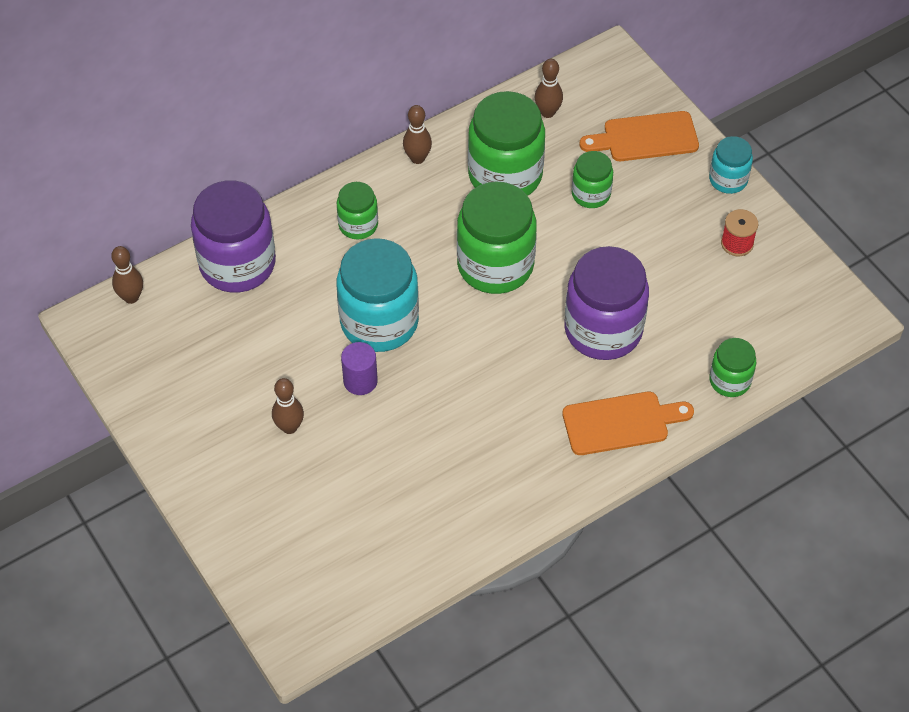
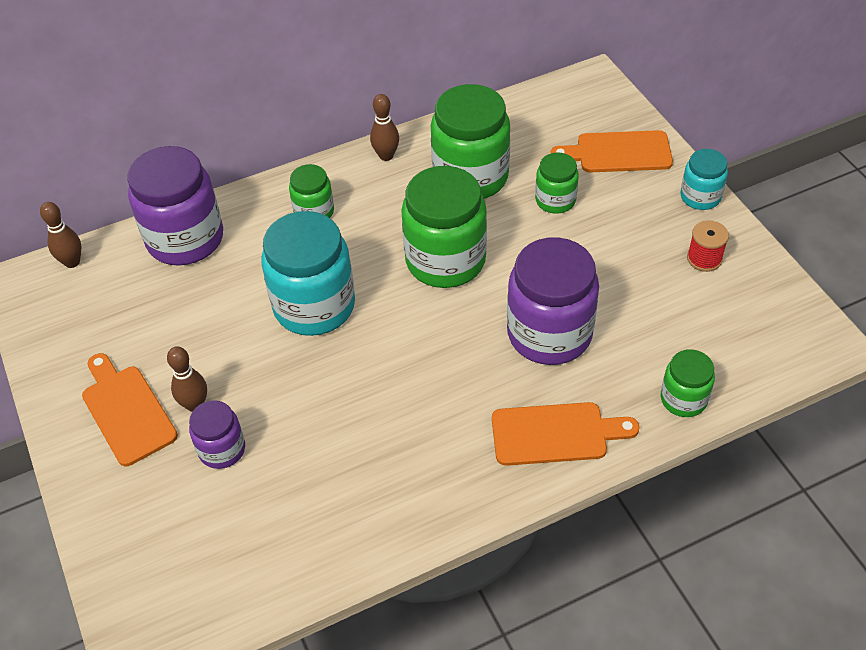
camera: 10 degrees right, 5 degrees down
purple cylinder [341,342,378,395] -> none
brown bowling pin [535,59,563,118] -> none
none -> orange cutting board [82,353,178,466]
none -> purple jar [189,400,245,469]

